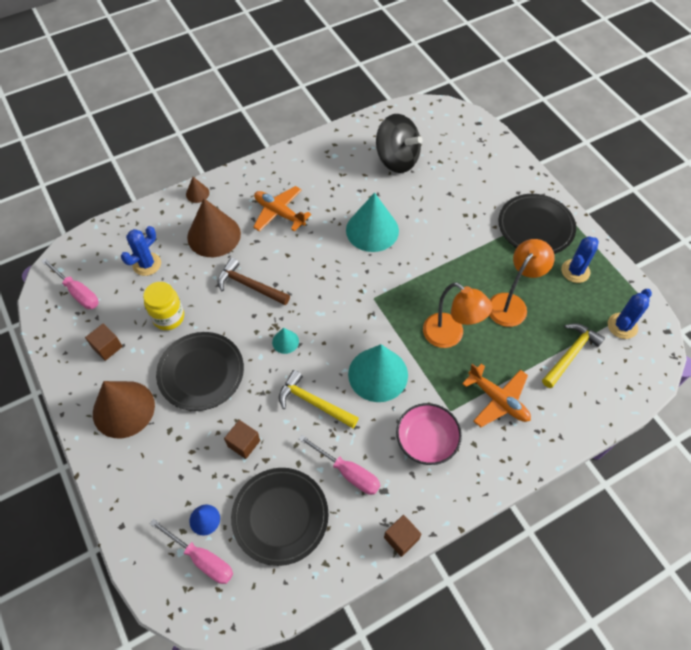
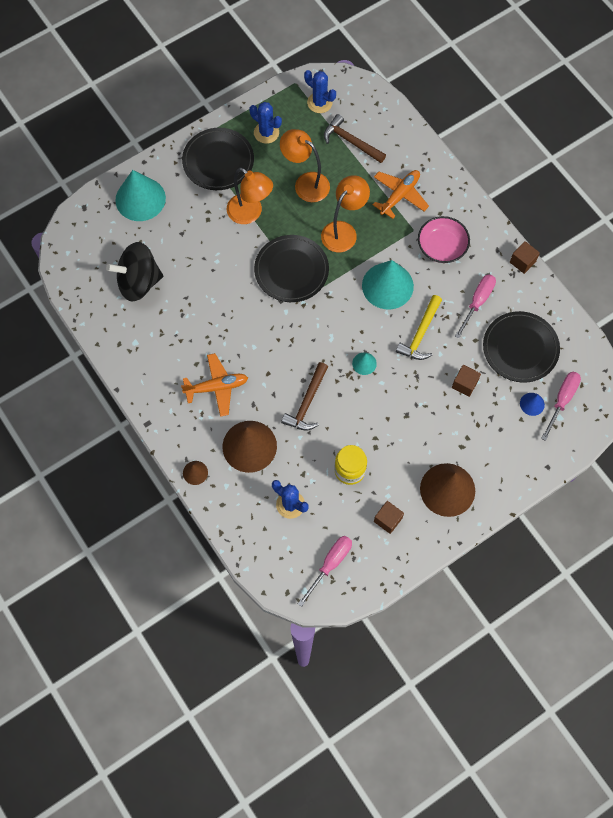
camera: 95 degrees left, 10 degrees up
black plate [156,332,244,411] -> black plate moved to [254,235,329,302]
orange plane [253,186,311,232] -> orange plane turned 135 degrees counterclockwise [181,353,248,417]
turquoise cone [346,193,399,252] -> turquoise cone moved to [115,170,166,221]
black spinning top [376,114,423,173] -> black spinning top turned 135 degrees counterclockwise [106,242,163,302]
yellow hammer [542,323,605,388] -> brown hammer [324,114,386,163]
none -> orange lamp [227,168,273,224]

